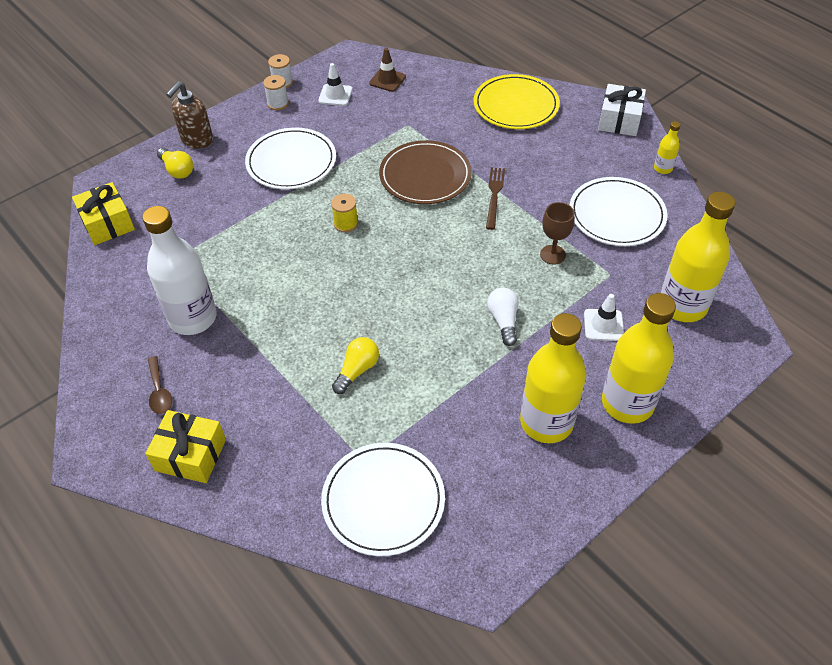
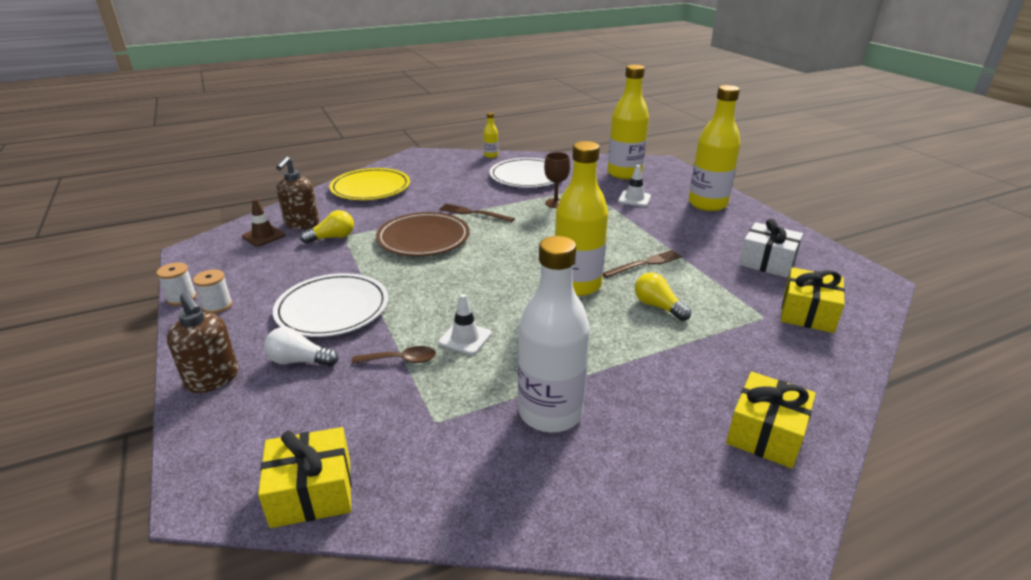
camera: 75 degrees left, 20 degrees down
brown spoon [148,356,172,414] -> brown spoon moved to [352,346,436,364]
yellow light bulb [157,148,193,179] -> yellow light bulb moved to [300,210,354,244]
white traffic cone [318,63,352,106] -> white traffic cone moved to [438,294,492,355]
white plate [321,443,445,556] -> yellow gift [781,267,845,333]
yellow spool [331,194,358,233] -> none
white light bulb [487,288,519,346] -> white light bulb moved to [264,327,338,366]
yellow bottle [520,313,586,443] -> yellow bottle moved to [555,141,608,296]
white gift [598,84,646,136] -> white gift moved to [739,219,803,278]
none -> brown soap dispenser [276,156,319,229]
none -> brown fork [603,250,682,278]

